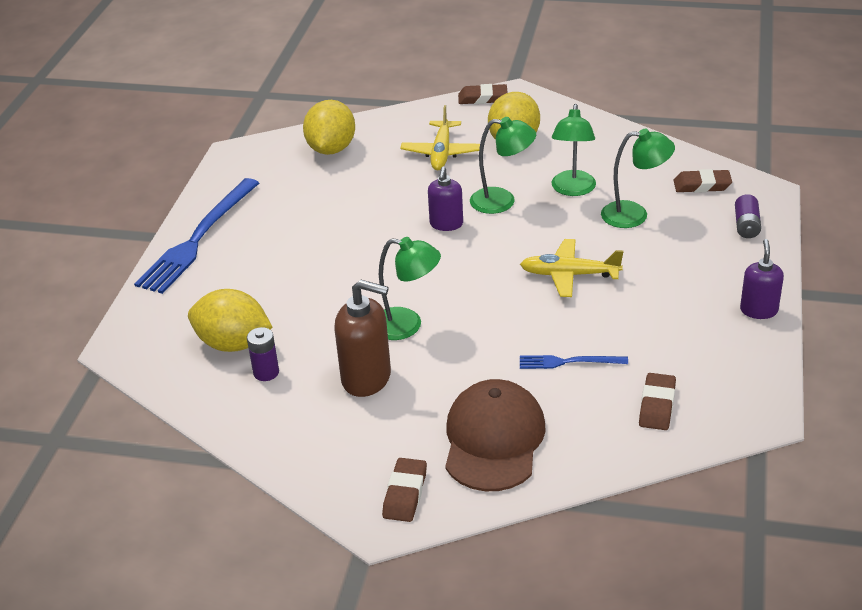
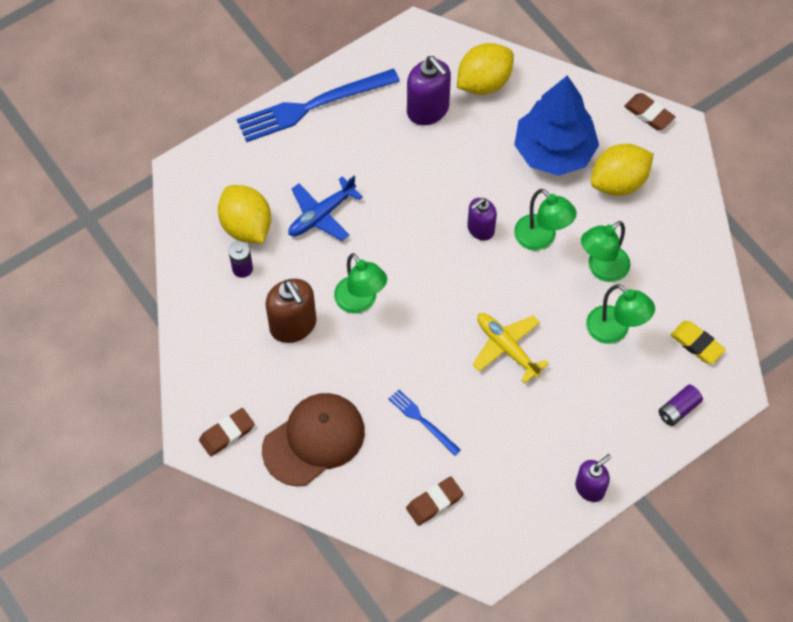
camera: 40 degrees right, 25 degrees up
yellow plane [400,105,480,170] -> blue tree [514,75,599,176]
brown eraser [674,169,732,193] -> yellow eraser [671,321,726,364]
none -> blue plane [288,176,363,241]
none -> purple soap dispenser [407,56,451,125]

